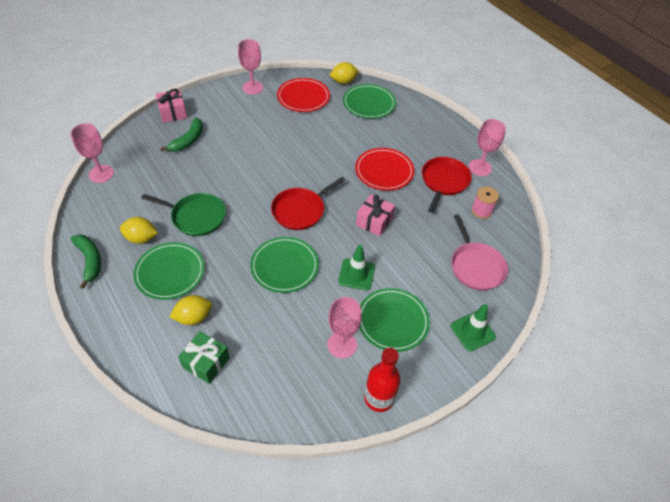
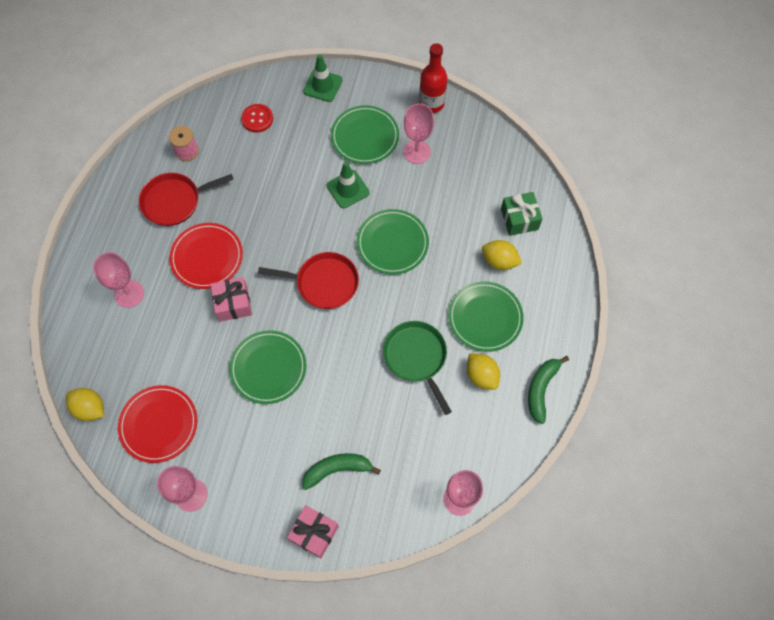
camera: 130 degrees left, 15 degrees up
green plate [343,84,396,119] -> green plate moved to [229,330,306,404]
pink gift [356,194,395,236] -> pink gift moved to [211,277,252,322]
pink pan [451,214,508,291] -> red button [241,104,273,133]
pink goblet [469,119,506,176] -> pink goblet moved to [93,252,144,308]

